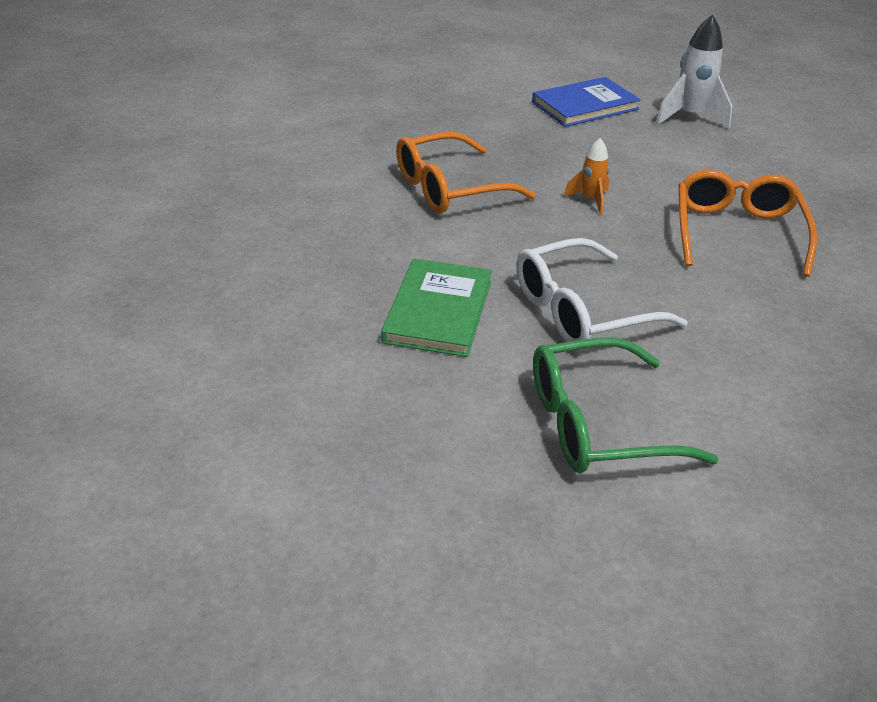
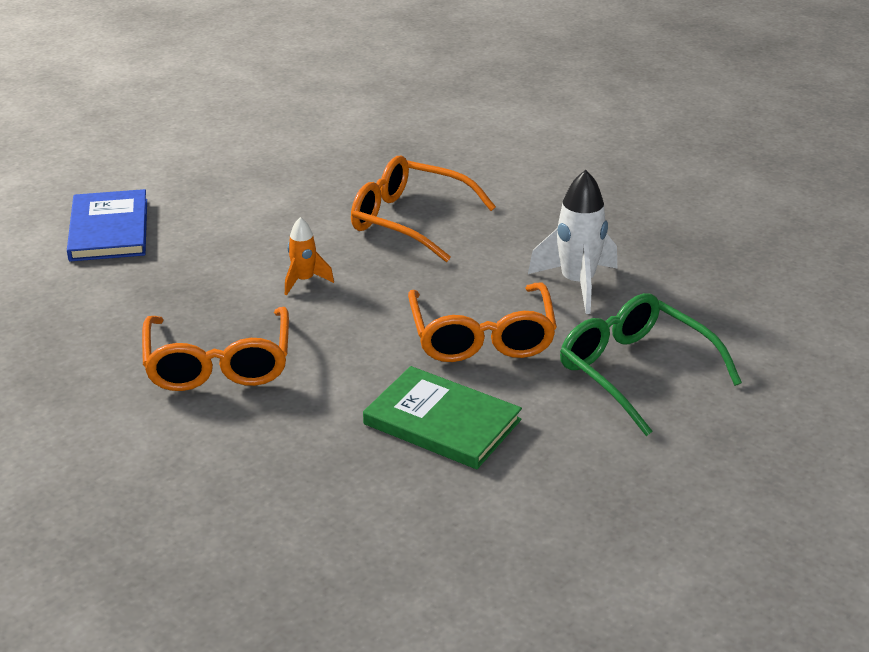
camera: 70 degrees left, 5 degrees down
white glasses [516,238,688,342] -> orange glasses [408,282,557,362]
green glasses [533,337,719,473] -> green glasses turned 135 degrees clockwise [560,293,742,436]
white rocket [656,14,732,129] -> white rocket moved to [528,170,617,314]

